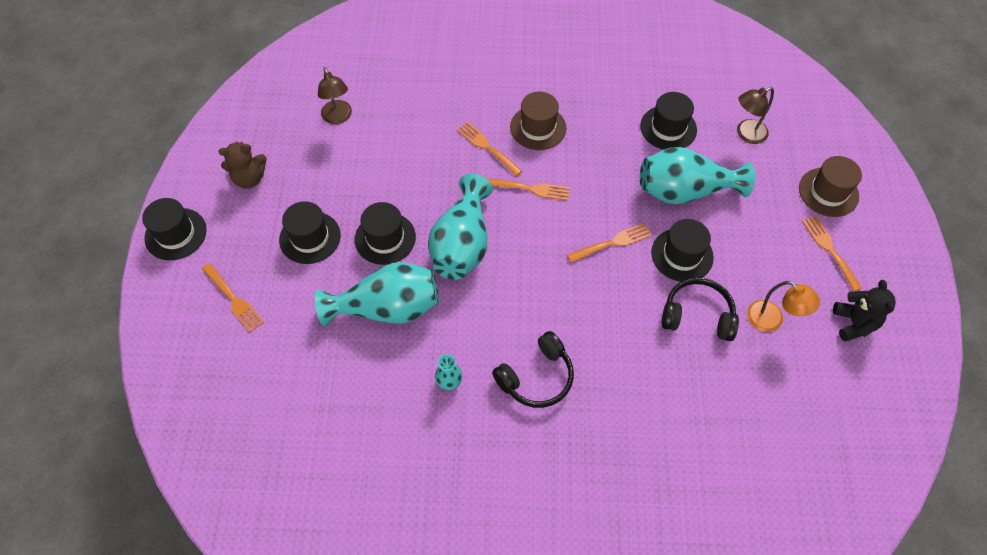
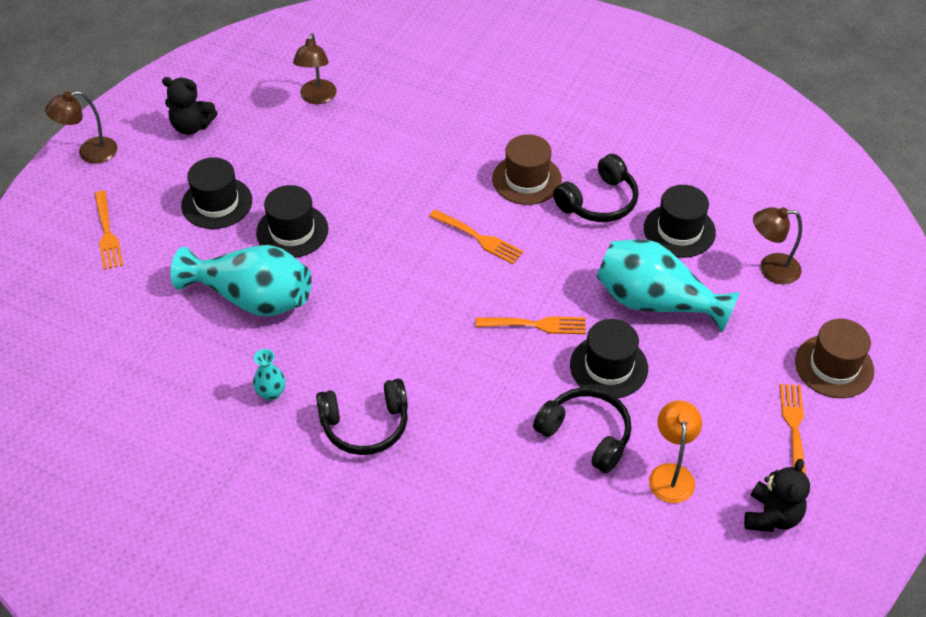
camera: 25 degrees right, 10 degrees down
black hat [142,198,207,260] -> brown lamp [45,91,117,164]
brown teddy bear [218,142,267,189] -> black teddy bear [162,77,217,135]
turquoise vase [428,174,493,280] -> none
orange fork [457,122,522,176] -> none
orange lamp [747,281,820,332] -> orange lamp turned 150 degrees counterclockwise [649,400,702,503]
none -> black headphones [553,154,639,222]

